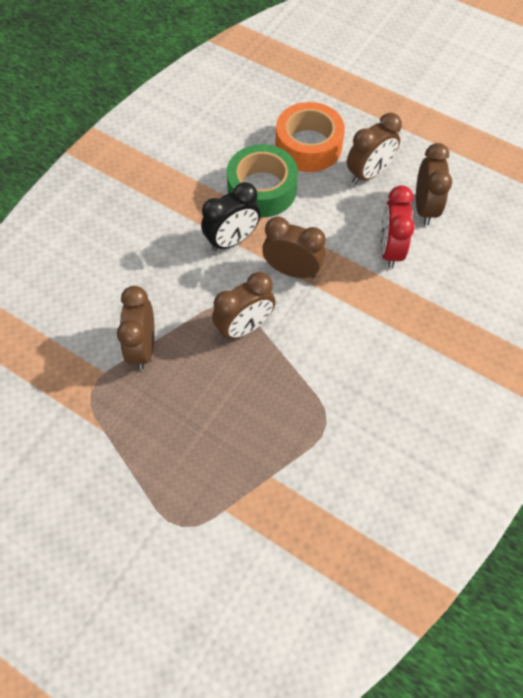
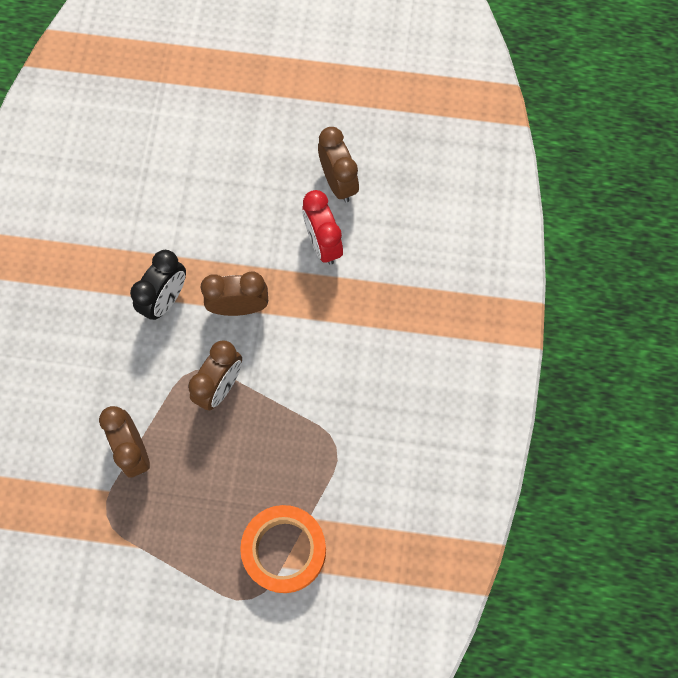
camera: 25 degrees left, 10 degrees up
green tape [226,144,298,218] -> none
orange tape [275,102,345,172] -> orange tape moved to [240,505,326,593]
brown clock [347,113,402,184] -> none

